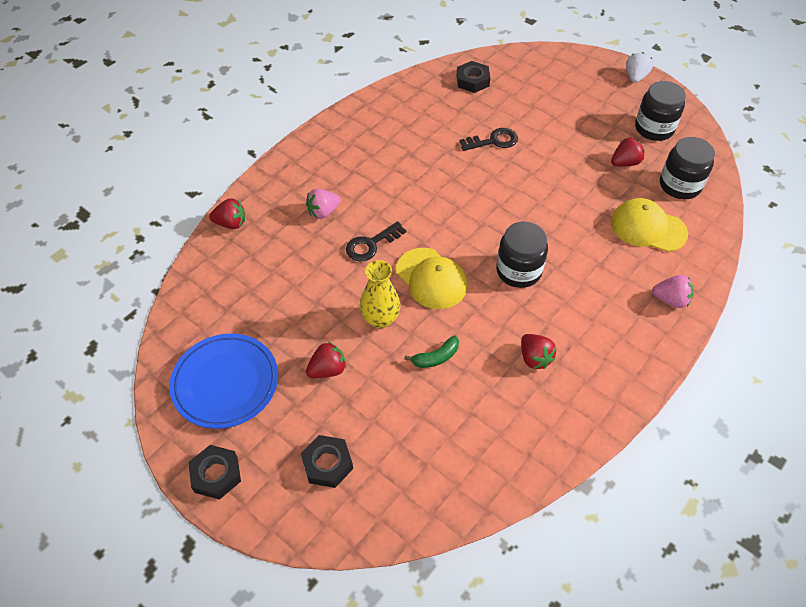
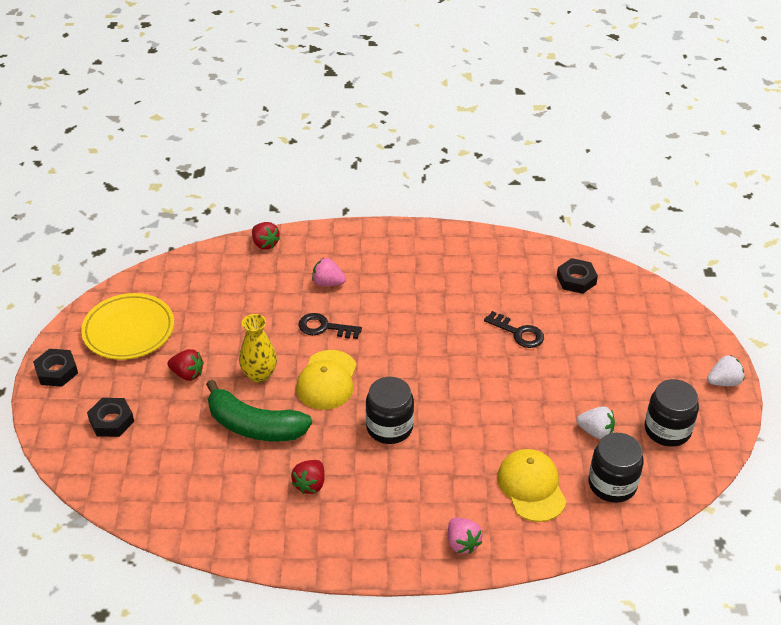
camera: 50 degrees right, 10 degrees down
blue plate [170,334,278,429] -> yellow plate [81,293,174,360]
green banana [404,336,459,368] -> green banana [206,379,312,441], size x2.16
red strawberry [611,137,645,166] -> white strawberry [576,407,615,439]

